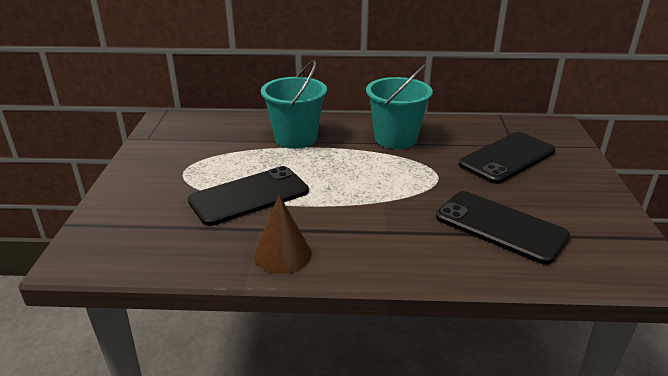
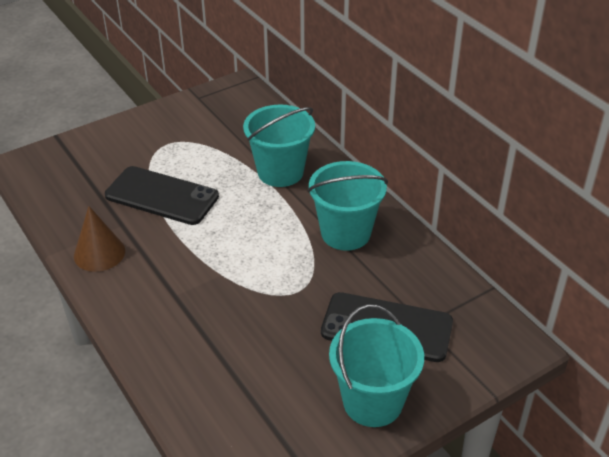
camera: 55 degrees right, 10 degrees up
black phone [436,191,570,265] -> none
none -> turquoise bucket [329,304,424,427]

